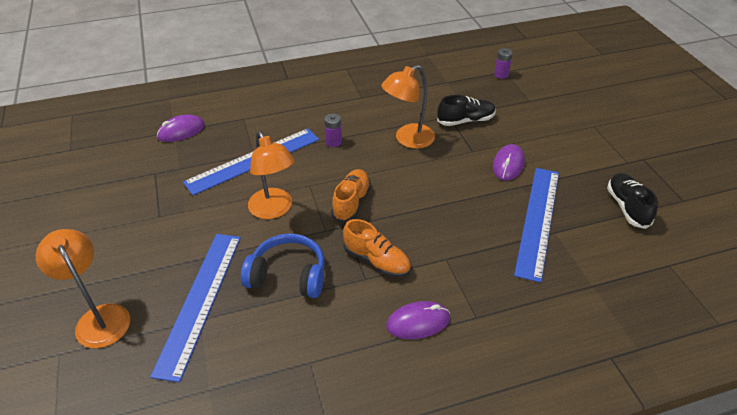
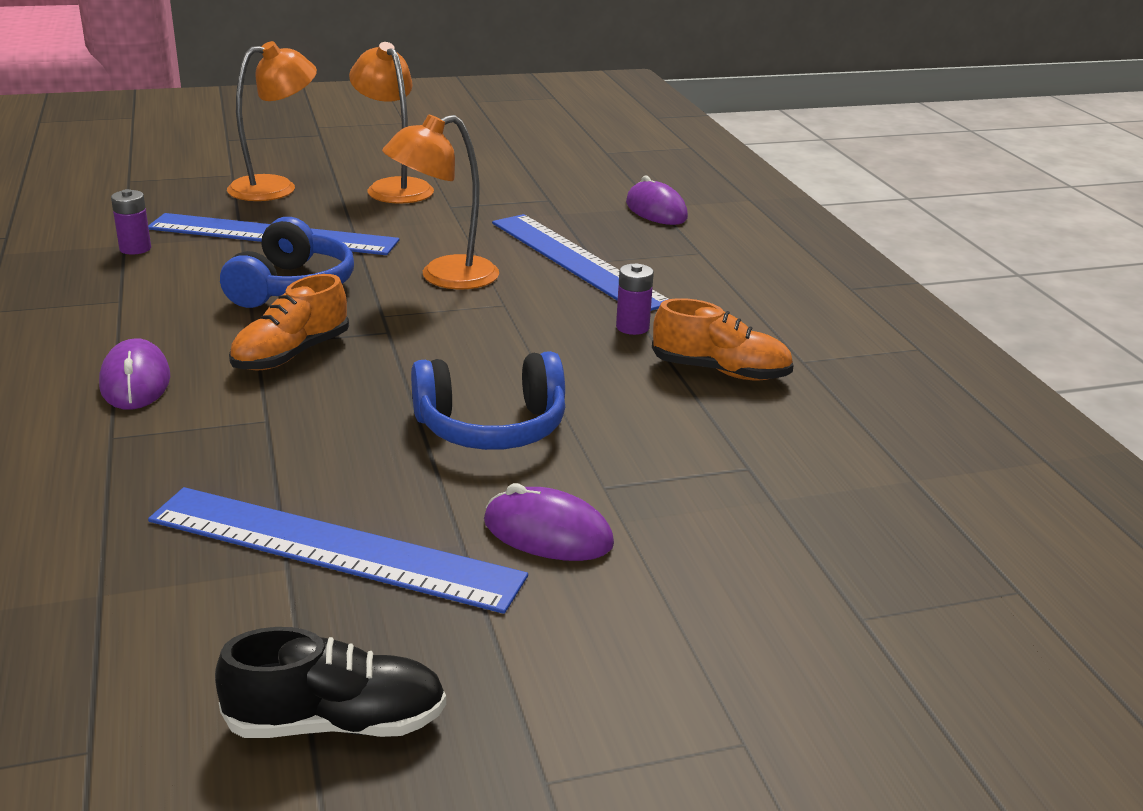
camera: 90 degrees right, 15 degrees down
orange shoe [331,169,371,223] -> orange shoe moved to [652,298,794,381]
orange lamp [381,65,435,149] -> orange lamp moved to [349,42,434,204]
black shoe [437,95,496,126] -> none
purple battery [494,48,513,79] -> purple battery moved to [111,189,151,255]
none -> blue headphones [411,351,565,450]

